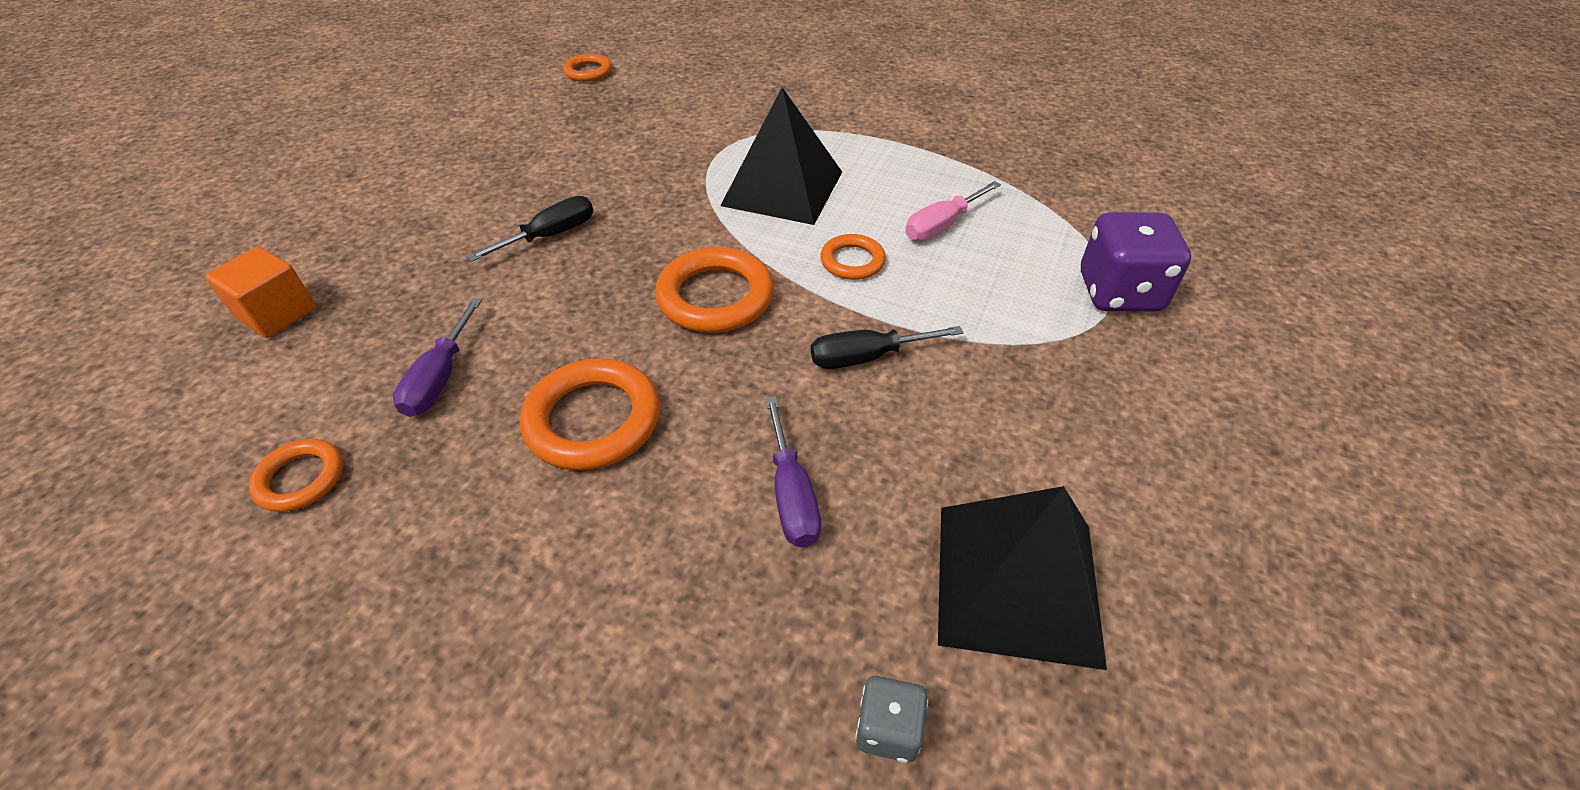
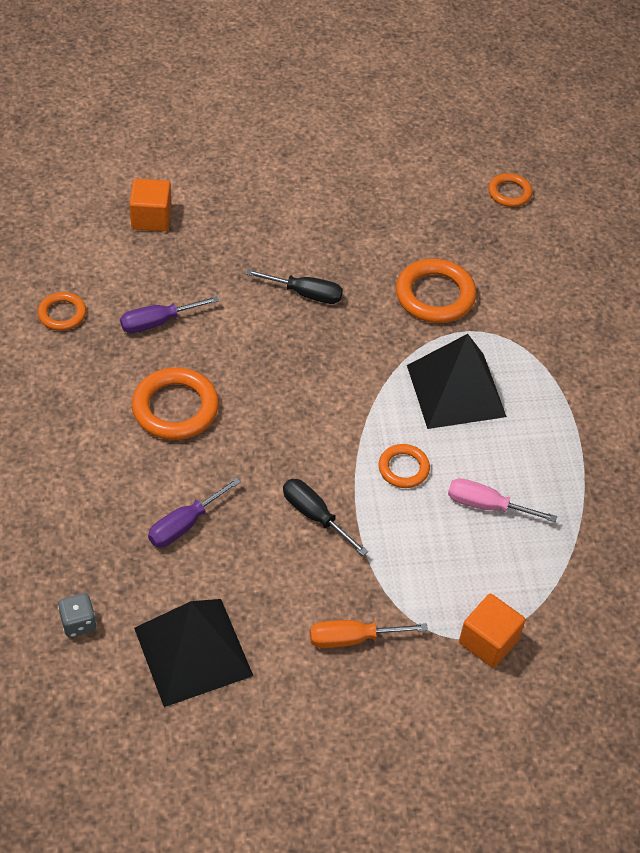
camera: 55 degrees right, 5 degrees up
orange ring [655,247,774,333] -> orange ring moved to [396,259,477,323]
purple dice [1081,212,1191,312] -> orange cube [459,594,526,668]
none -> orange screwdriver [310,620,428,648]

